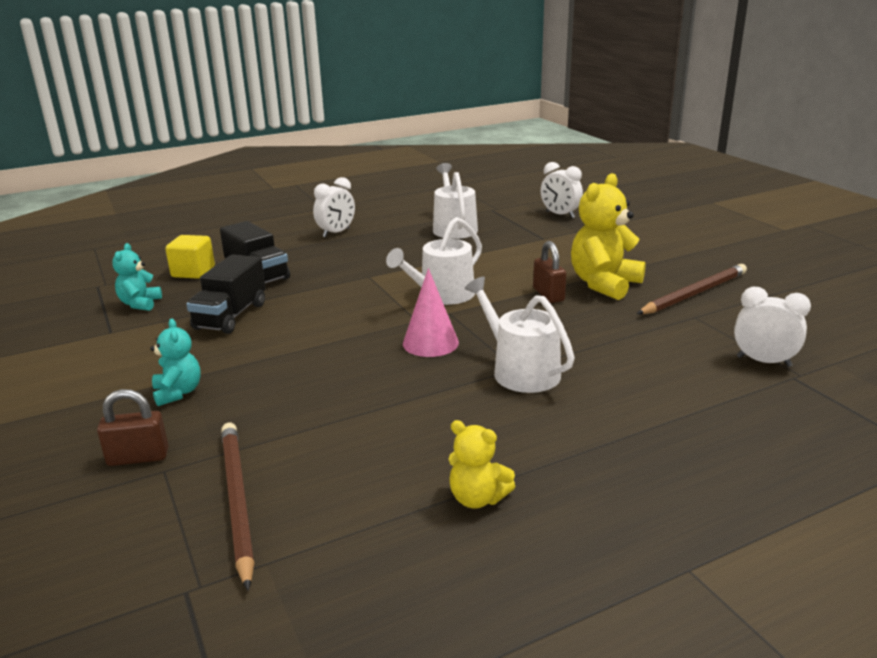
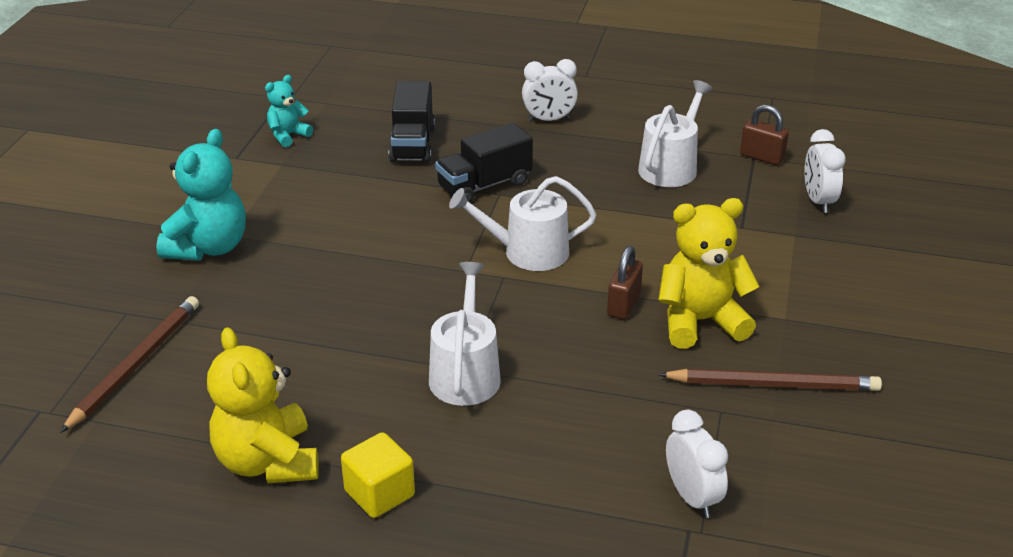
camera: 40 degrees right, 10 degrees up
brown padlock [97,389,168,466] -> brown padlock moved to [740,105,789,165]
turquoise teddy bear [150,319,201,406] -> turquoise teddy bear [156,129,246,261], size x1.80
yellow cube [165,235,215,279] -> yellow cube moved to [341,432,415,518]
black truck [186,254,266,334] -> black truck moved to [435,123,533,203]
pink cone [403,268,459,357] -> none
yellow teddy bear [449,420,515,508] -> yellow teddy bear [207,327,319,483], size x1.80

